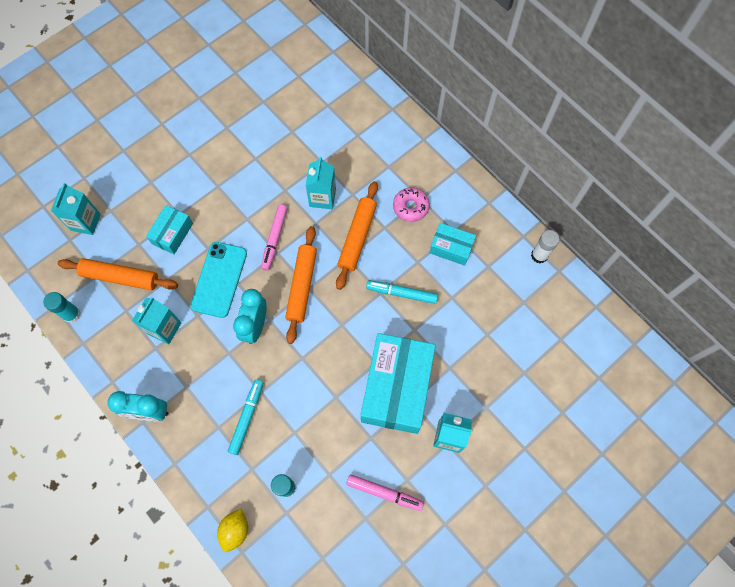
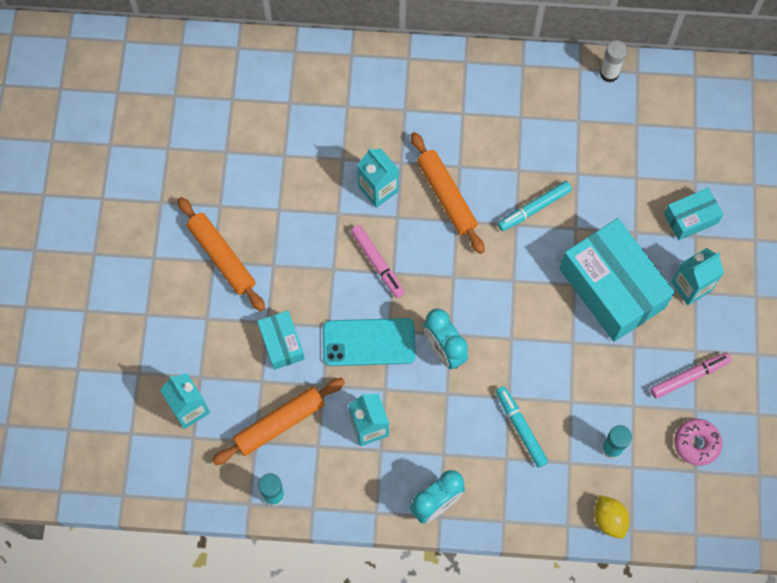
camera: 45 degrees left, 0 degrees up
turquoise phone [190,242,247,318] -> turquoise phone turned 60 degrees counterclockwise [323,318,416,366]
orange rolling pin [285,226,317,344] -> orange rolling pin moved to [177,197,265,312]
pink donut [393,187,430,222] -> pink donut moved to [674,419,722,466]
turquoise box [429,223,476,266] -> turquoise box moved to [664,188,724,240]

